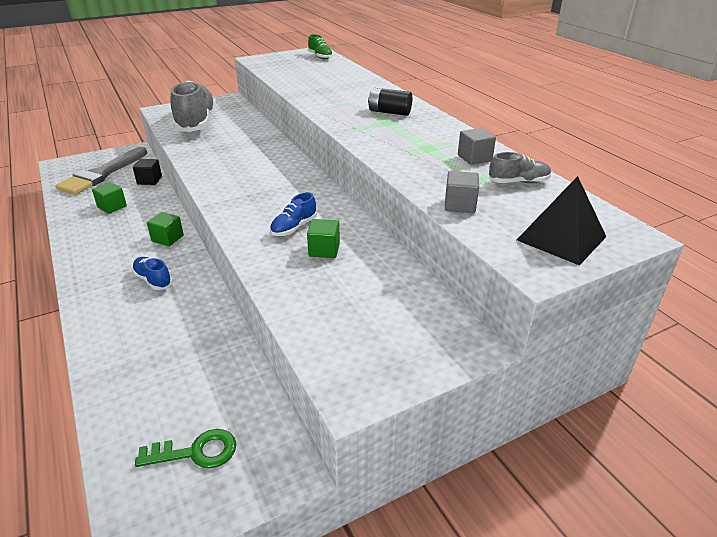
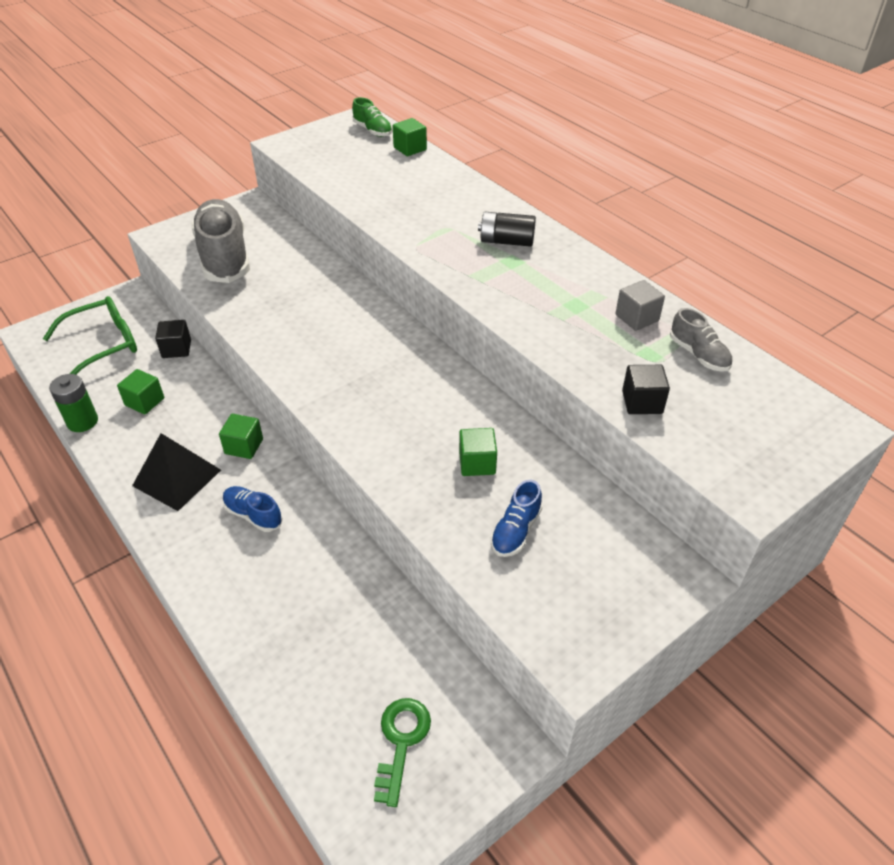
camera: 10 degrees left, 10 degrees up
grey brush [55,147,147,195] -> green glasses [43,296,137,375]
green key [135,429,236,468] -> green key turned 60 degrees counterclockwise [374,698,431,807]
blue shoe [270,192,317,236] -> blue shoe moved to [491,480,542,557]
grey cube [445,171,479,213] -> black cube [622,365,670,414]
grey shoe [489,152,551,183] -> grey shoe turned 75 degrees clockwise [670,308,733,372]
black pyramid [517,176,606,266] -> black pyramid moved to [132,433,221,511]
none -> green battery [49,374,98,432]
none -> green cube [393,118,427,156]

